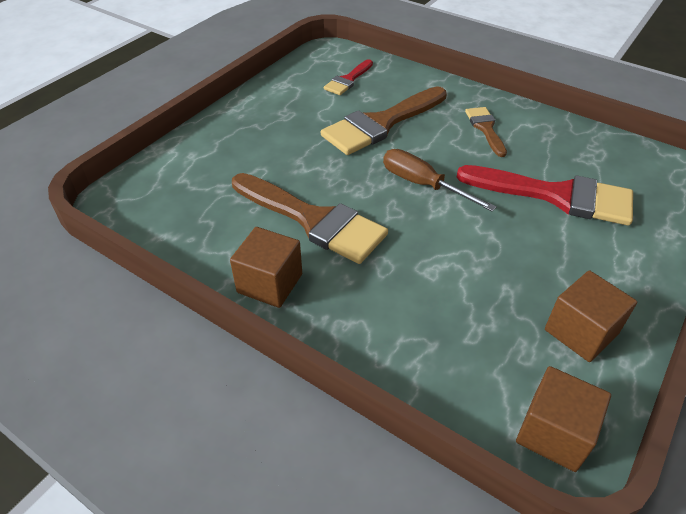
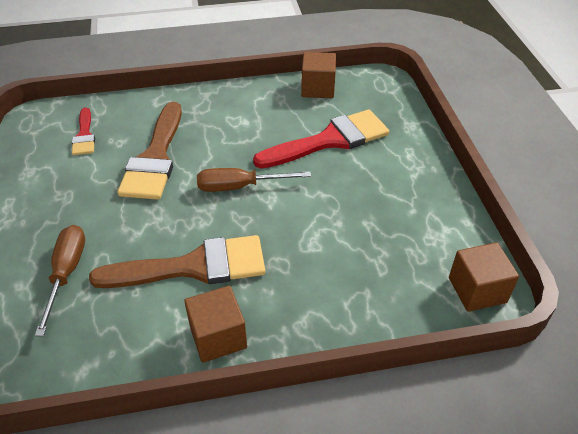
camera: 45 degrees left, 0 degrees up
brown brush [465,107,507,157] -> none
brown cube [545,270,637,362] -> brown cube moved to [301,52,336,98]
none -> brown screwdriver [35,225,85,336]

